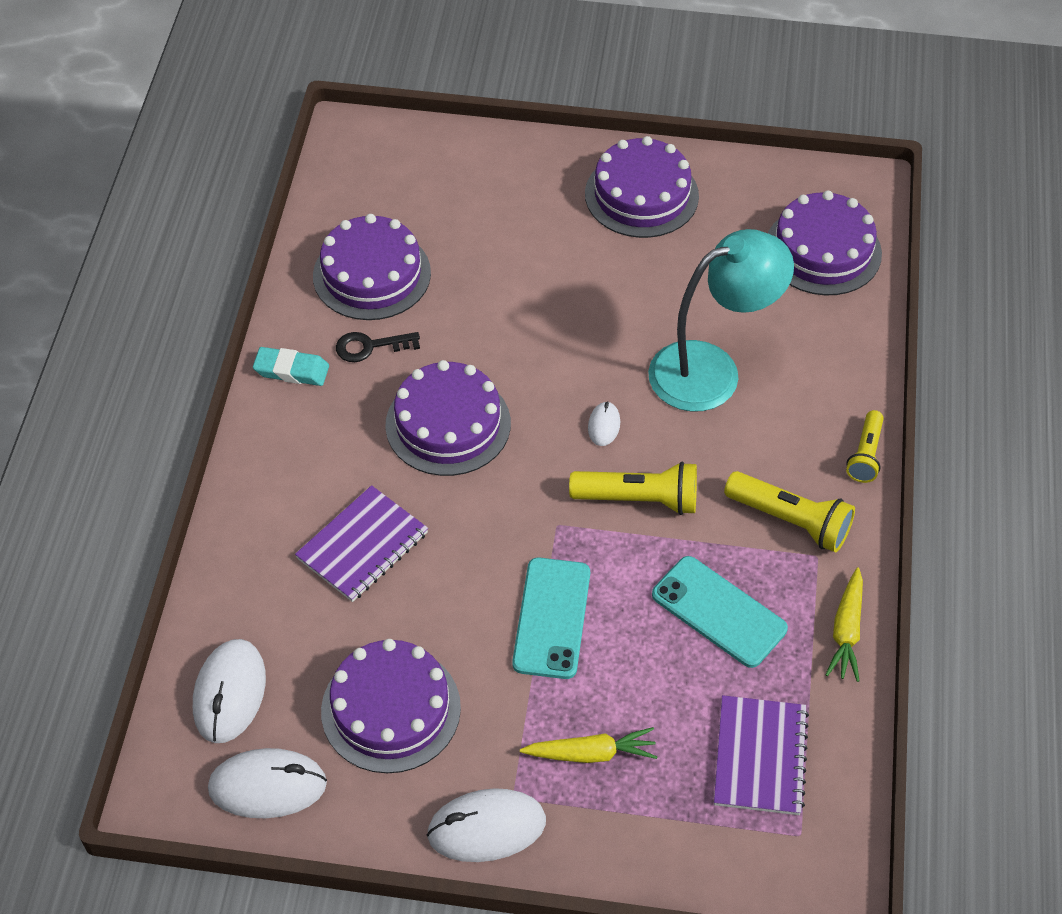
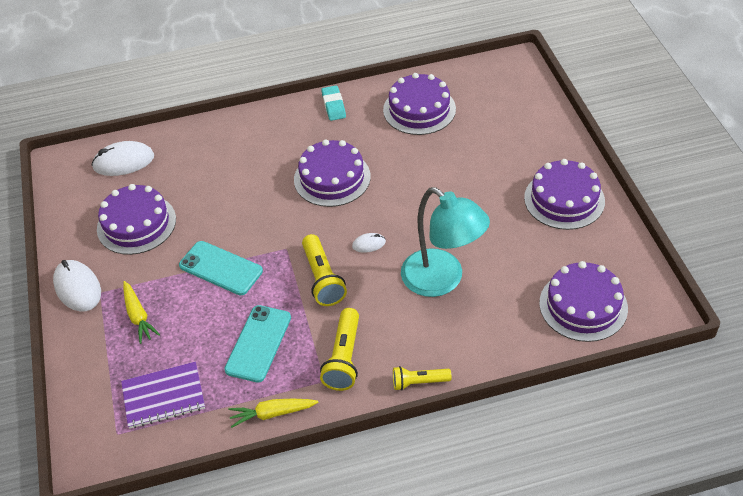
camera: 70 degrees right, 5 degrees down
white mouse [208,748,327,818] -> none
purple notebook [295,485,428,602] -> none
black key [336,332,420,362] -> none
turquoise phone [512,558,590,679] -> turquoise phone turned 45 degrees clockwise [179,241,263,295]

